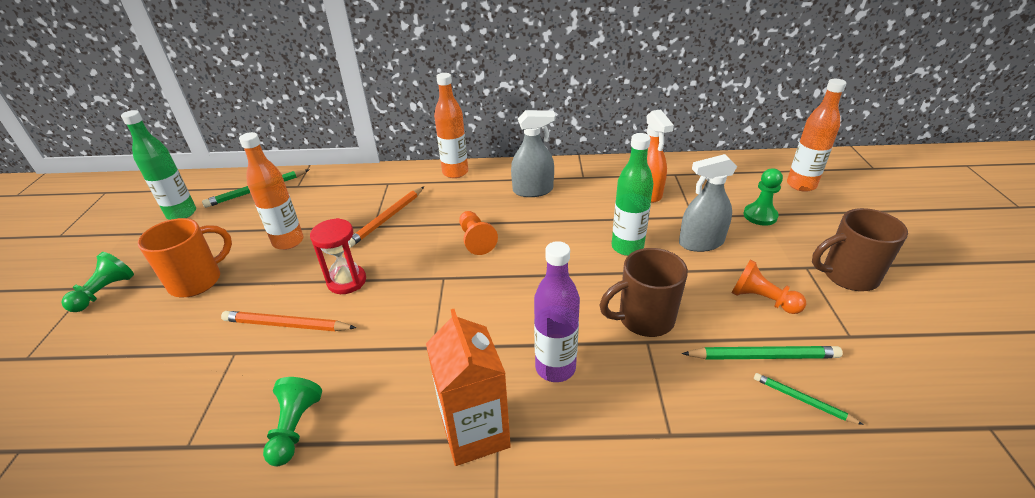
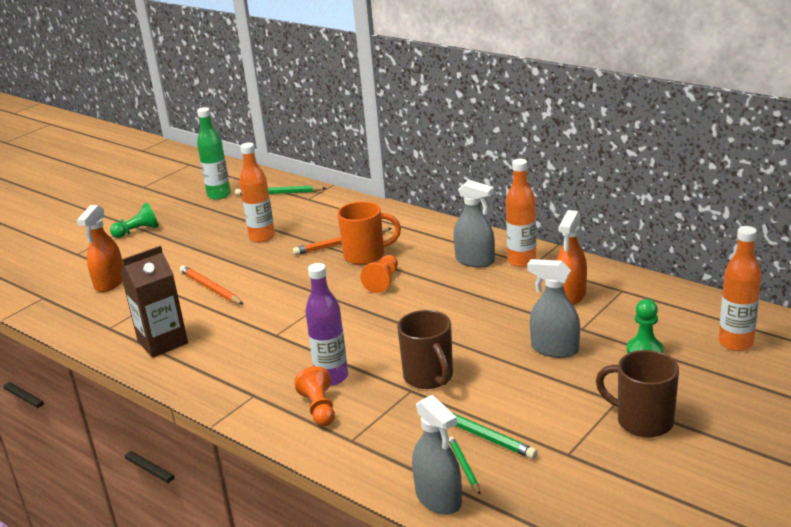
camera: 40 degrees right, 10 degrees down
orange mug [138,218,232,297] -> orange mug moved to [337,201,401,265]
green pawn [263,377,322,466] -> brown carton [121,246,188,358]
red hourglass [310,218,366,294] -> none
orange carton [426,309,511,466] -> none
orange bottle [434,73,468,178] -> orange bottle moved to [506,159,536,267]
brown mug [600,248,688,337] -> brown mug turned 135 degrees counterclockwise [397,310,453,389]
green bottle [612,133,654,256] -> none
orange pawn [731,259,806,314] -> orange pawn moved to [294,366,335,426]
none -> orange spray bottle [77,205,123,292]
none -> grey spray bottle [412,395,462,515]

